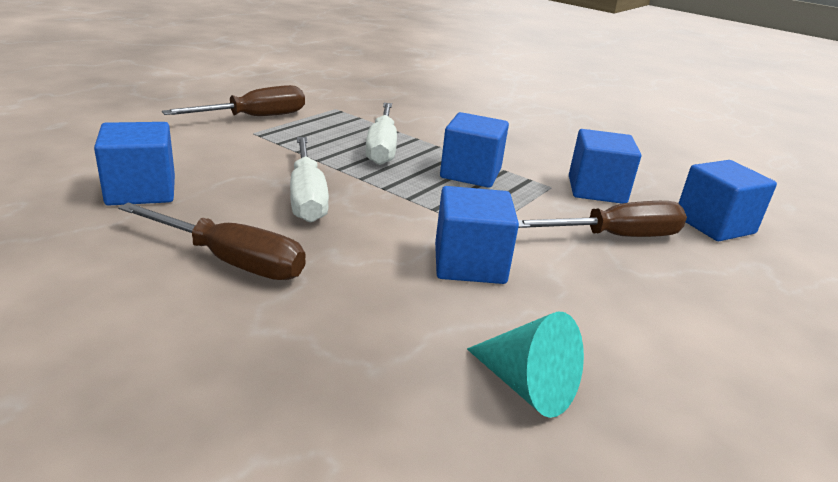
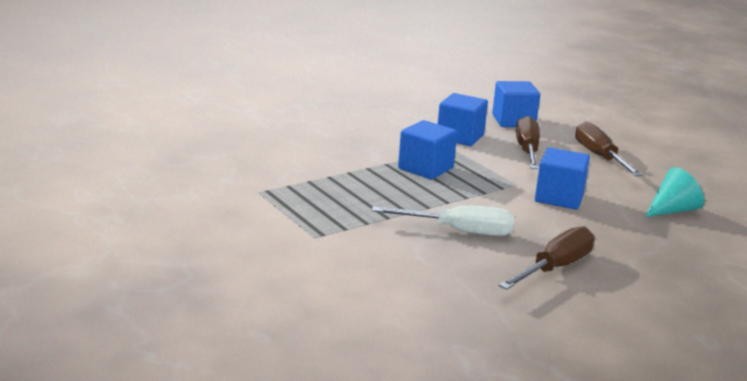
camera: 70 degrees left, 5 degrees down
blue cube [94,122,175,206] -> none
brown screwdriver [162,85,305,116] -> brown screwdriver moved to [575,121,643,176]
white screwdriver [365,103,397,165] -> none

